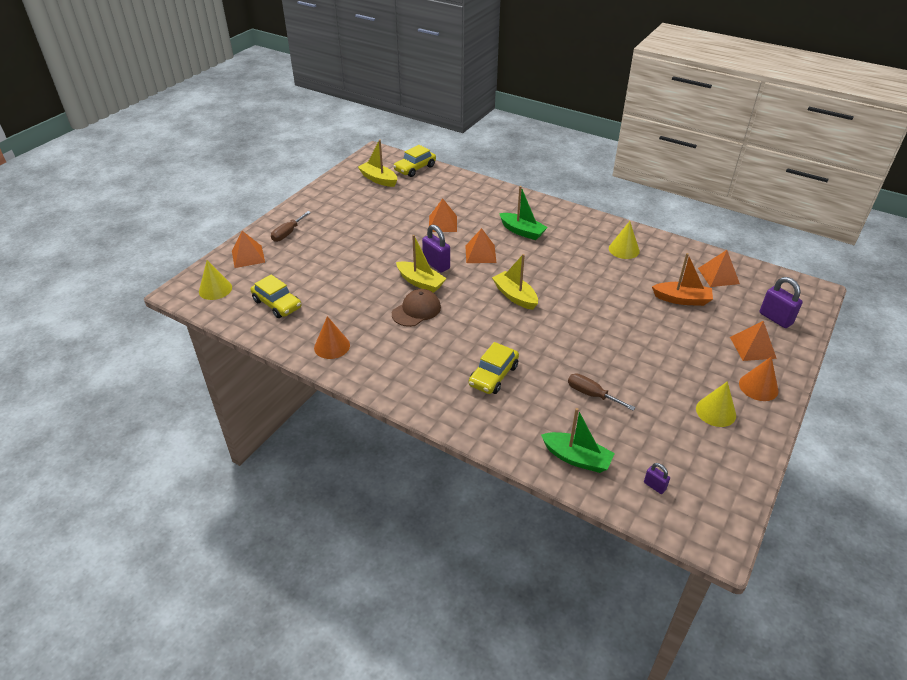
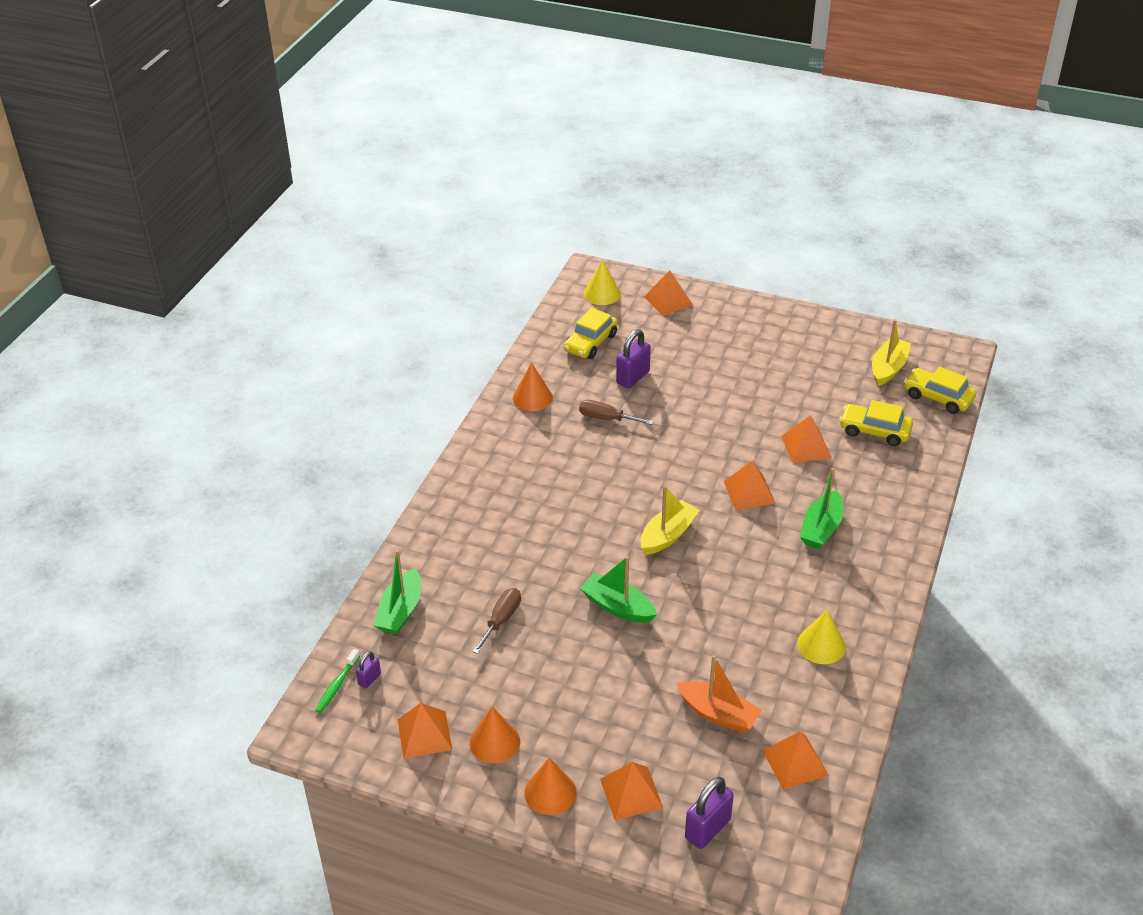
camera: 80 degrees right, 0 degrees up
brown screwdriver [271,211,311,242] -> brown screwdriver moved to [579,400,654,425]
brown cap [392,289,441,327] -> none
yellow boat [396,235,447,293] -> none
purple padlock [422,224,450,273] -> purple padlock moved to [616,329,651,388]
yellow car [468,342,519,394] -> yellow car moved to [840,400,913,446]
orange boat [652,253,713,306] -> orange boat turned 60 degrees counterclockwise [676,655,762,733]
yellow cone [696,381,736,427] -> orange cone [470,707,520,763]
none -> green toothbrush [315,649,360,713]
none -> orange pyramid [398,703,453,759]
none -> green boat [580,556,657,623]

